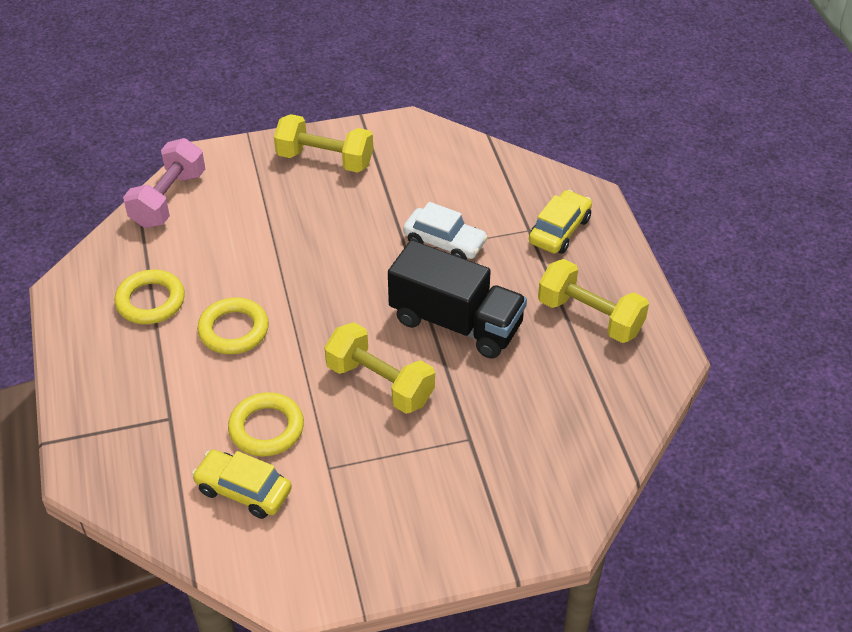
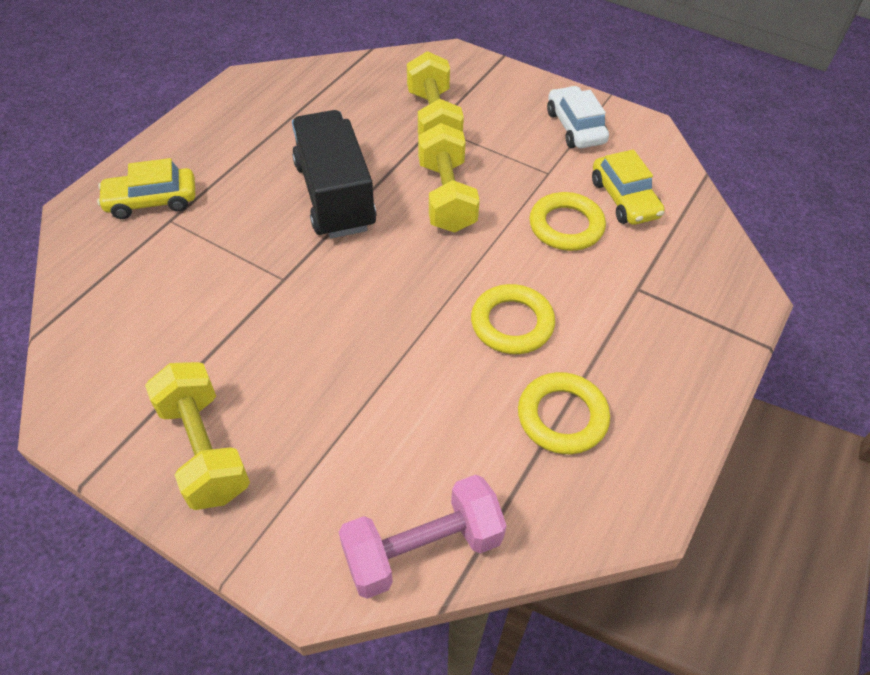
camera: 135 degrees left, 5 degrees up
white car [403,202,488,260] -> white car moved to [547,86,609,148]
yellow dumbbell [538,259,649,343] -> yellow dumbbell moved to [407,51,464,135]

